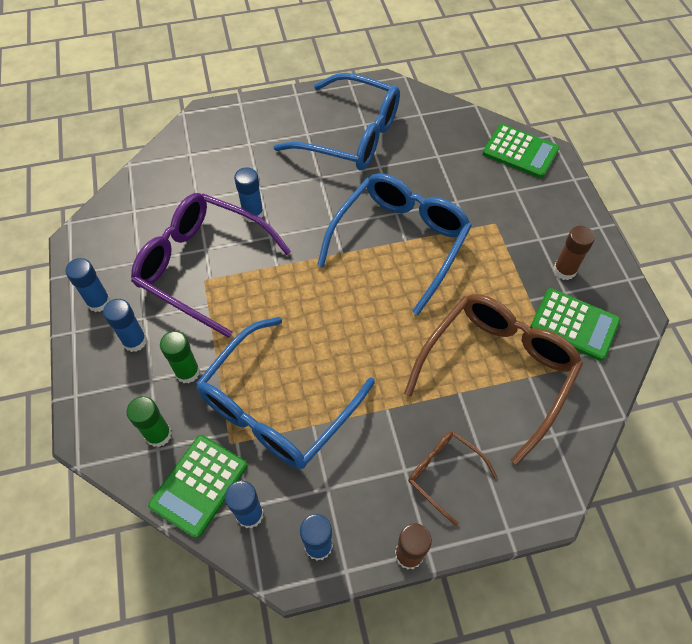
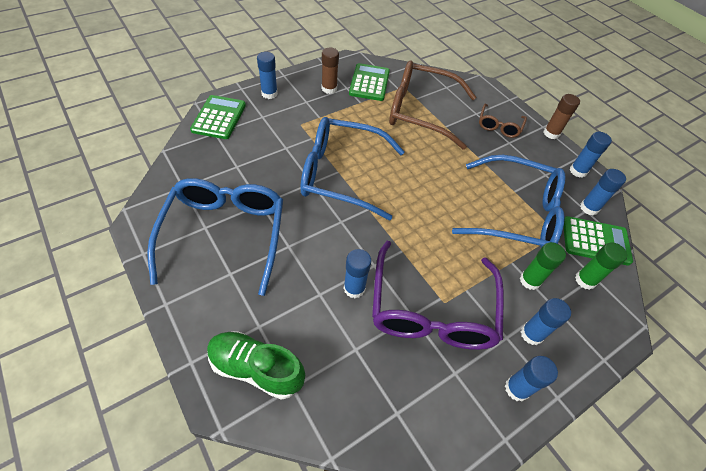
camera: 115 degrees left, 5 degrees down
none -> green shoe [207,331,305,400]
none -> blue glue stick [257,52,278,99]

